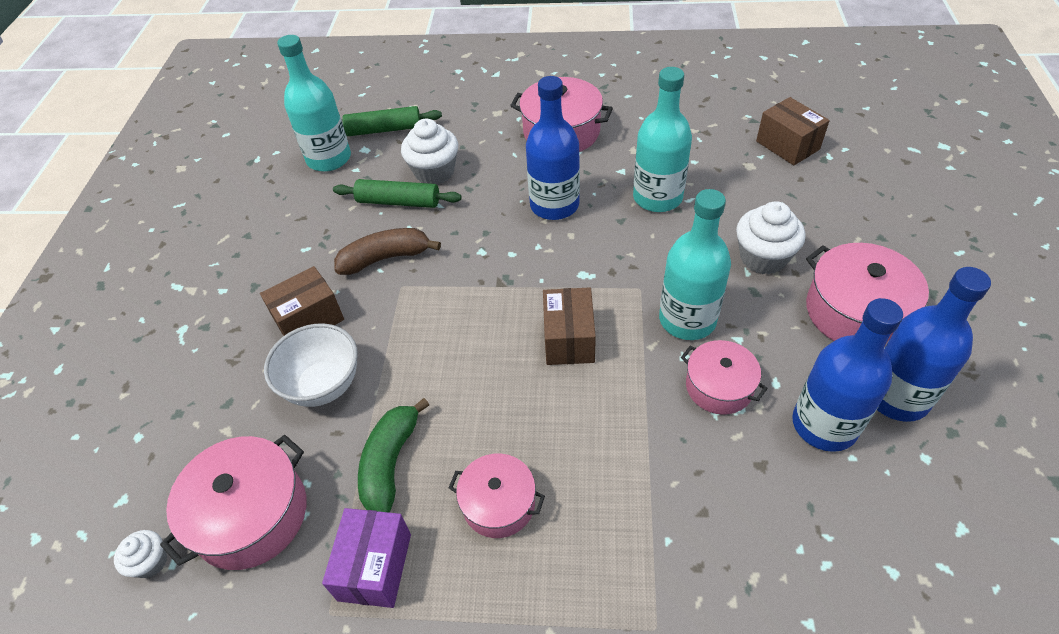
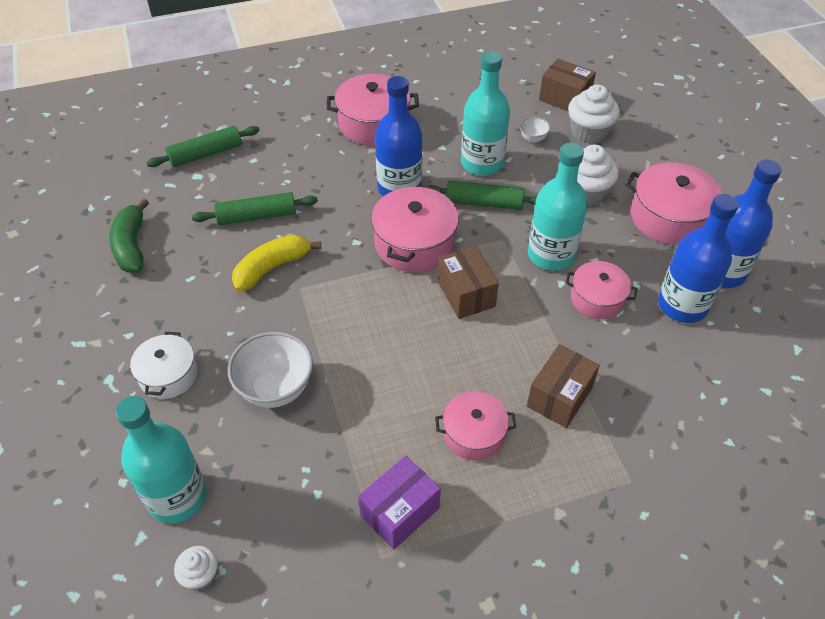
camera: 25 degrees left, 0 degrees up
pink pot [160,435,307,570] -> pink pot moved to [371,184,459,272]
brown box [260,266,344,336] -> brown box moved to [527,344,600,428]
turquoise bottle [277,35,351,172] -> turquoise bottle moved to [116,396,207,523]
purple box [322,508,411,608] -> purple box turned 60 degrees clockwise [358,455,441,550]
brown banana [334,228,441,275] -> yellow banana [232,235,321,292]
green banana [358,398,429,513] -> green banana moved to [109,199,149,273]
white cupcake [401,119,458,184] -> white cupcake moved to [568,85,620,144]
none -> white pot [130,332,198,399]
none -> green rolling pin [428,181,537,210]
none -> white bowl [520,117,550,143]

